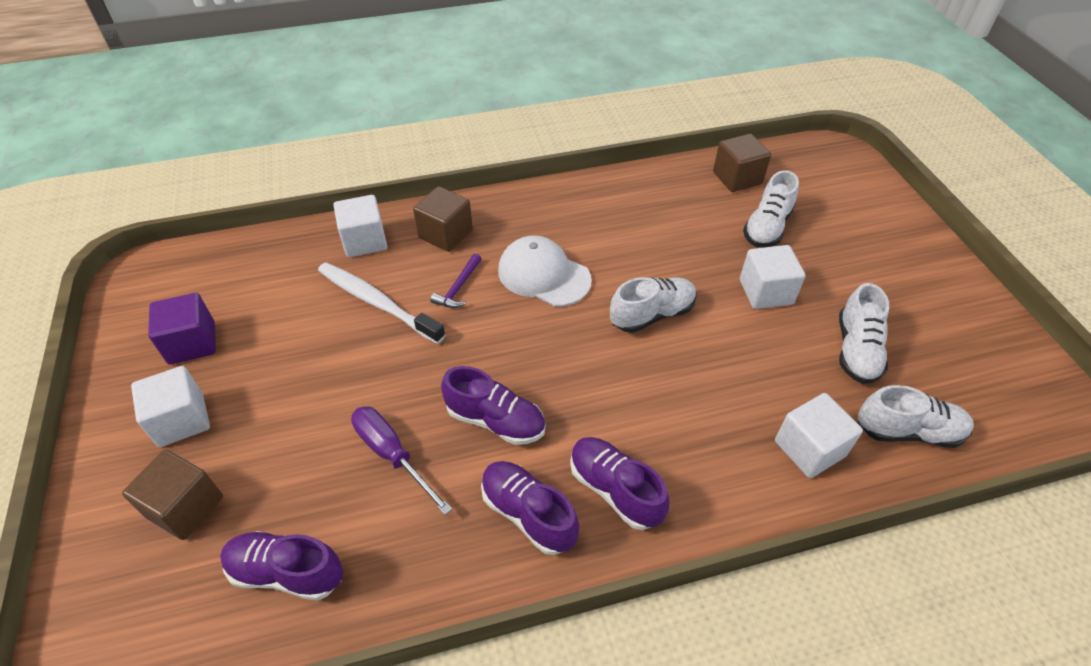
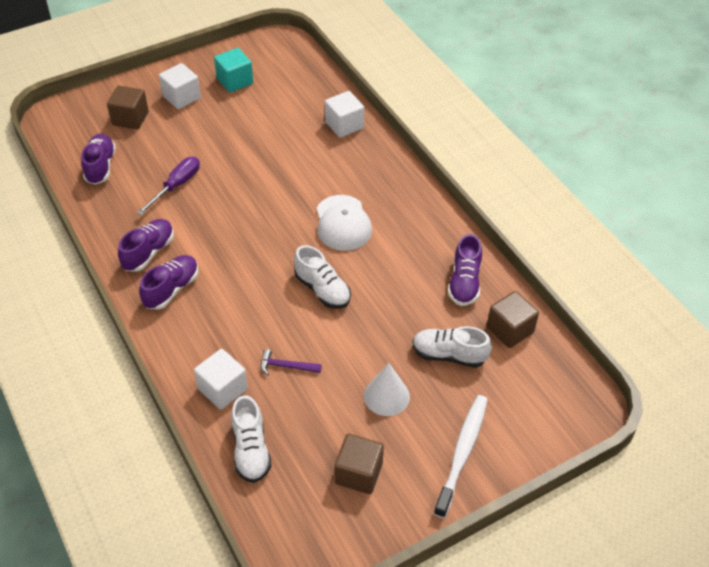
camera: 75 degrees right, 0 degrees up
purple cube [148,293,216,364] -> turquoise cube [214,48,253,93]
white toothbrush [318,262,445,344] -> white toothbrush moved to [434,395,488,518]
brown cube [413,186,473,252] -> brown cube moved to [334,434,384,494]
purple hammer [430,254,481,308] -> purple hammer moved to [261,349,322,376]
purple shoe [441,366,545,445] -> purple shoe moved to [448,234,482,306]
white cap [498,235,592,307] -> white cap turned 150 degrees clockwise [317,195,372,251]
white cube [740,245,805,309] -> none
white shoe [839,283,889,384] -> none
none -> white cone [364,363,410,416]

